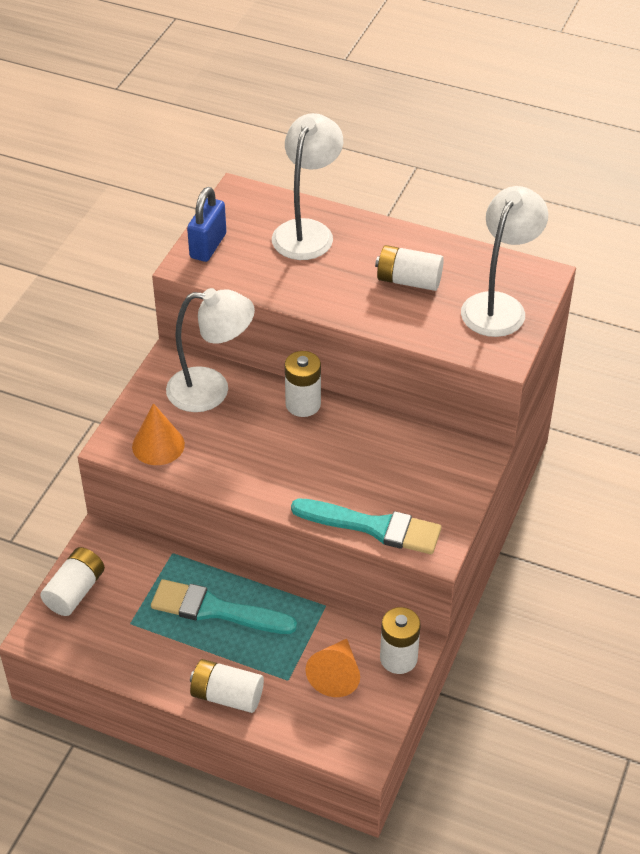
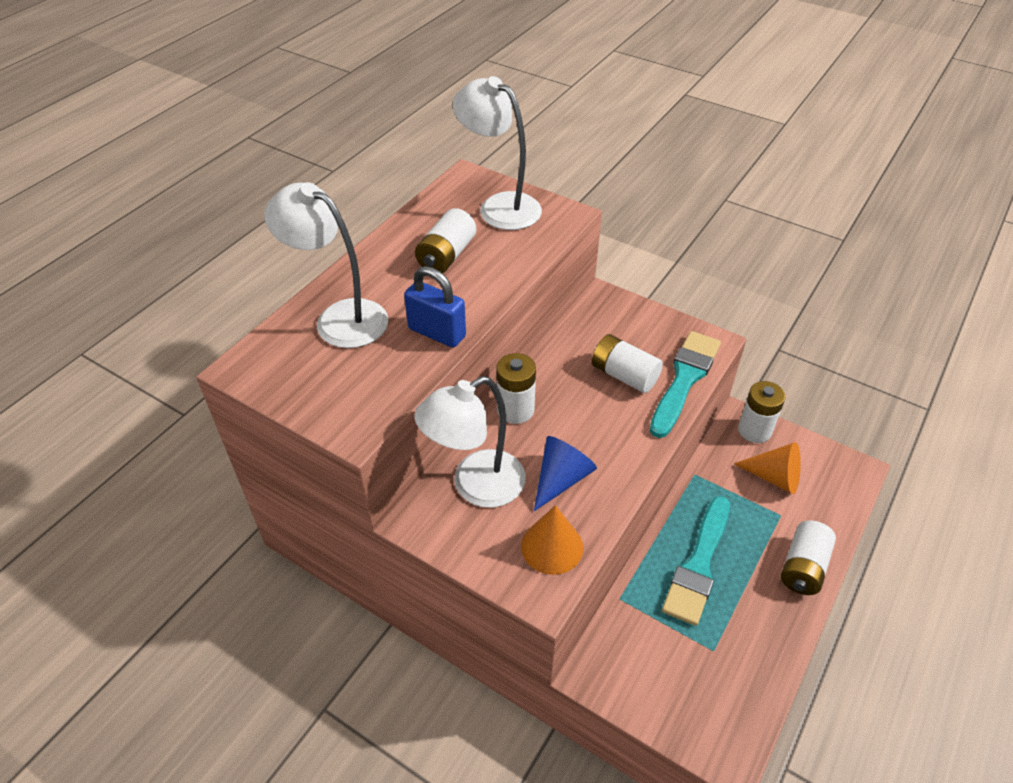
camera: 80 degrees left, 0 degrees up
white battery [40,547,105,616] -> white battery moved to [592,334,663,393]
white lamp [166,288,255,412] -> white lamp turned 135 degrees counterclockwise [414,376,526,508]
blue padlock [187,187,226,262] -> blue padlock moved to [404,266,466,348]
none -> blue cone [534,436,597,511]

